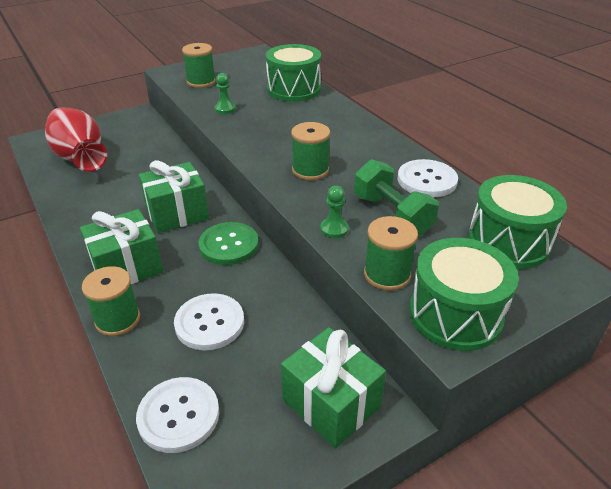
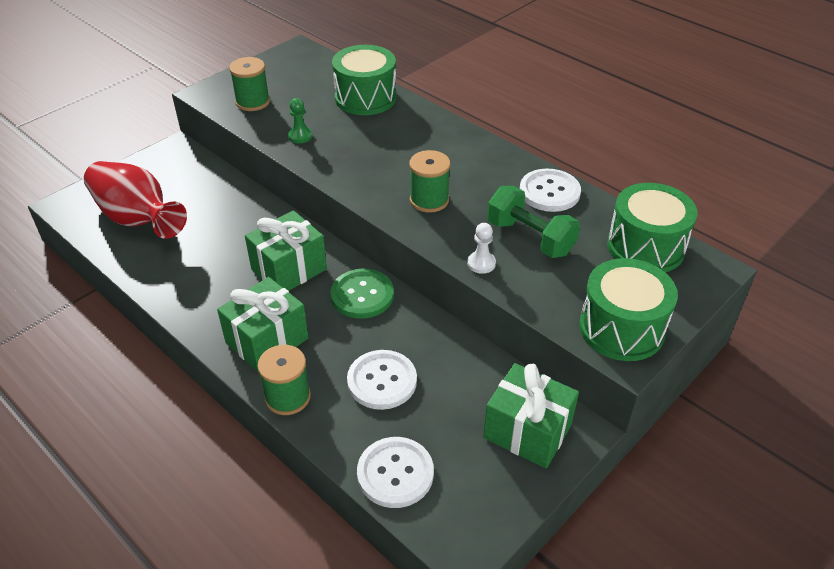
camera: 15 degrees left, 5 degrees up
green pawn [321,186,349,238] -> white pawn [467,223,496,274]
green spool [364,216,418,291] -> none

